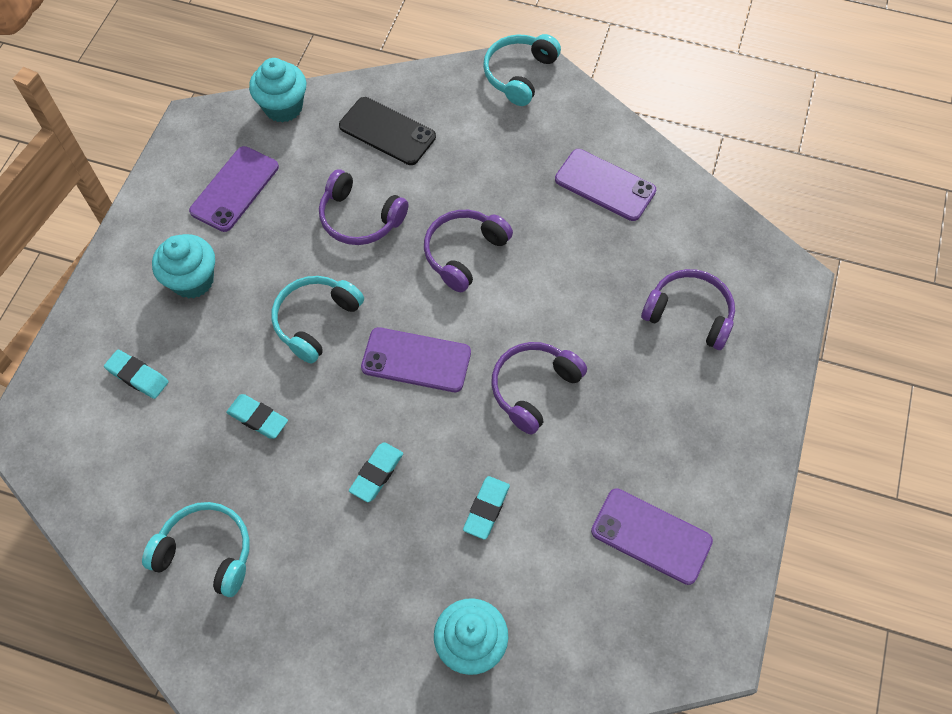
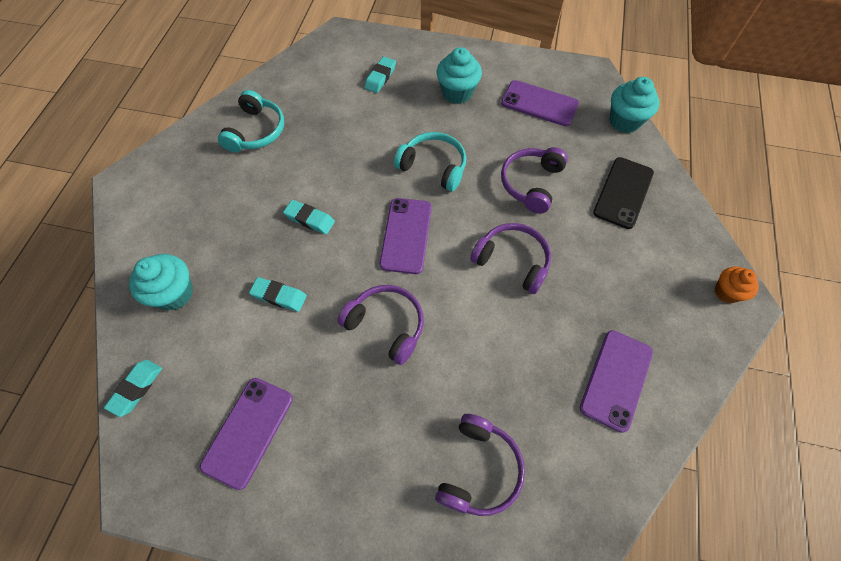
camera: 85 degrees right, 0 degrees up
turquoise eraser [226,394,288,439] -> turquoise eraser moved to [104,360,162,417]
turquoise headphones [483,34,561,106] -> orange cupcake [715,267,759,303]

